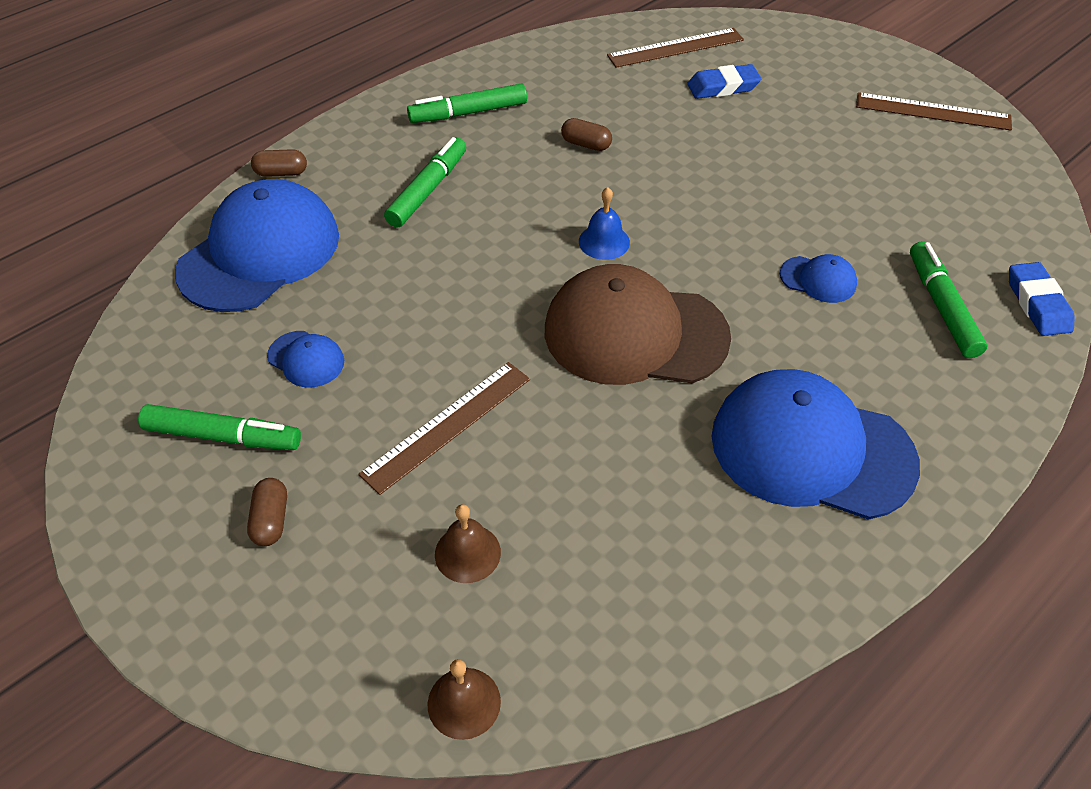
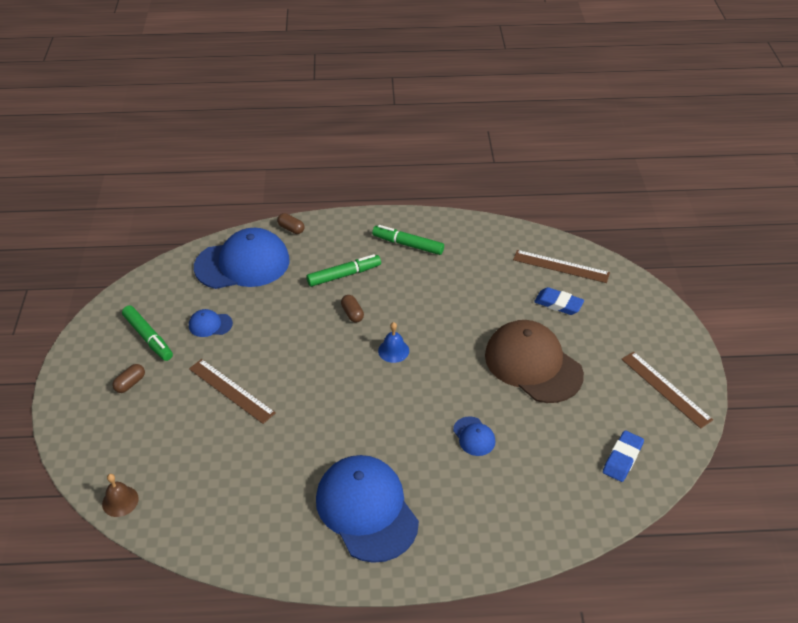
camera: 40 degrees right, 5 degrees down
blue cap [267,331,344,388] -> blue cap turned 105 degrees clockwise [189,309,233,337]
brown ruler [358,362,530,495] -> brown ruler turned 45 degrees clockwise [189,359,276,424]
brown bell [435,504,501,583] -> none
brown cap [545,264,731,385] -> brown cap moved to [485,320,584,403]
brown capsule [561,118,612,151] -> brown capsule moved to [341,295,364,322]
green marker [910,241,987,358] -> none
blue eraser [1009,262,1075,336] -> blue eraser moved to [603,431,644,482]

